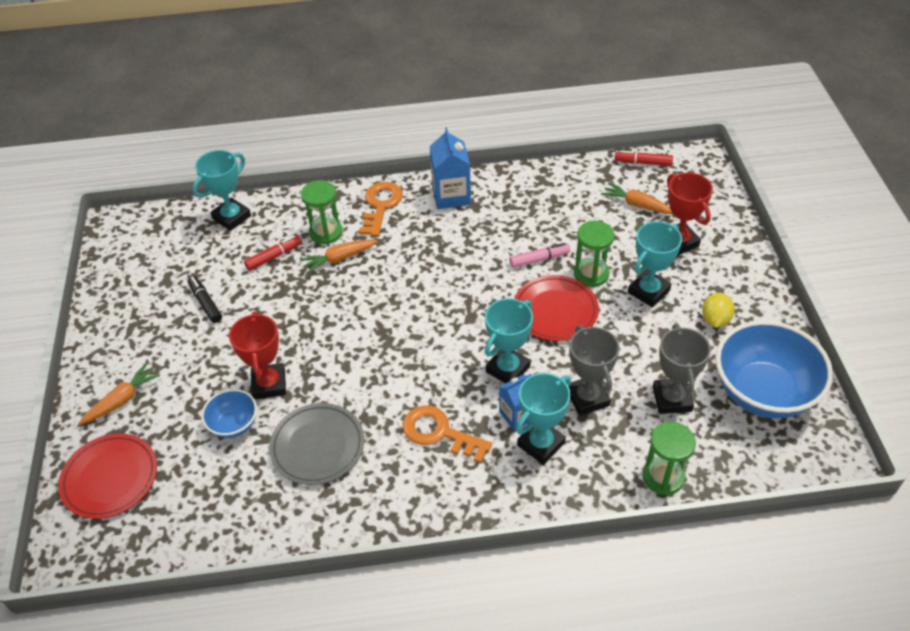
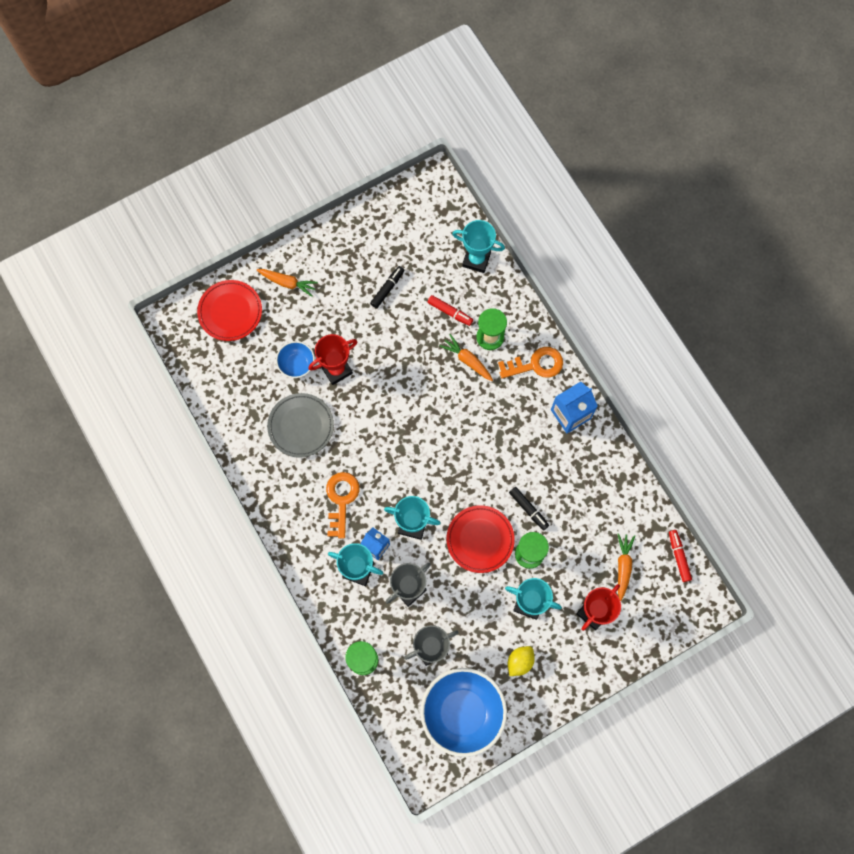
camera: 65 degrees right, 25 degrees up
pink marker [509,243,570,268] -> black marker [509,487,549,530]
yellow lemon [702,293,735,328] -> yellow lemon turned 45 degrees counterclockwise [508,646,535,676]

